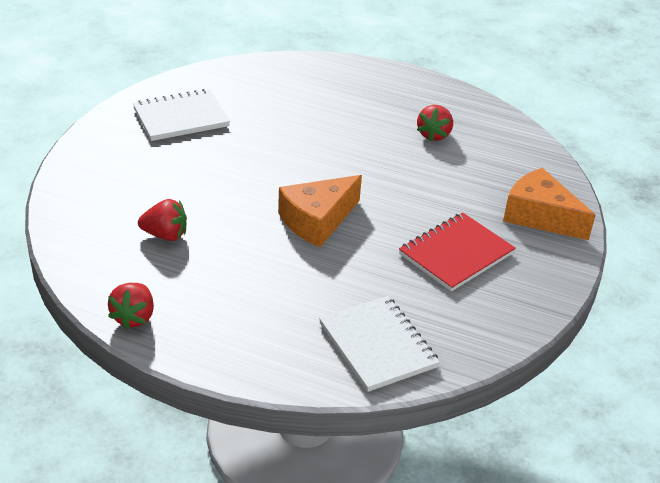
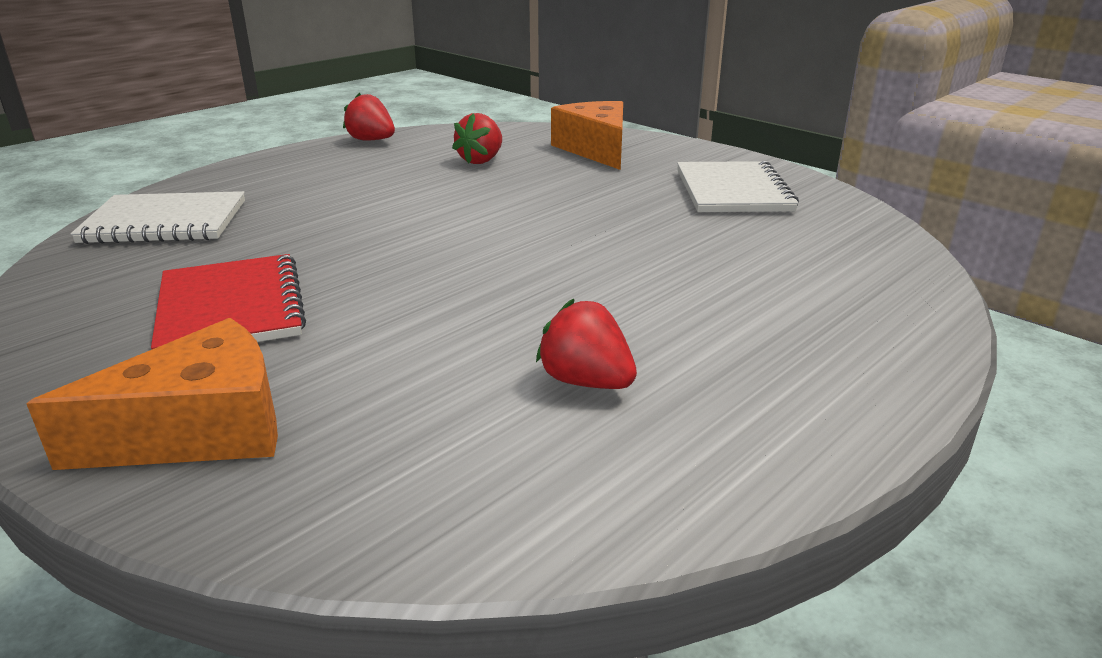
camera: 115 degrees right, 10 degrees down
orange cheese [278,175,362,247] -> orange cheese moved to [551,101,623,170]

